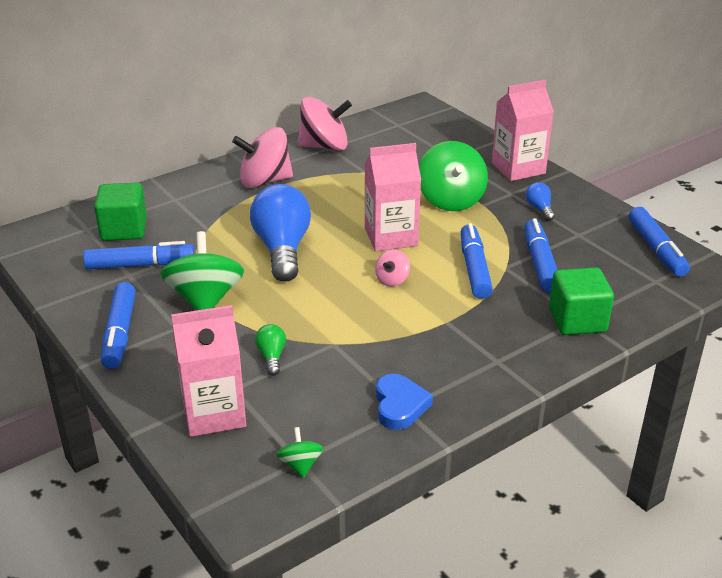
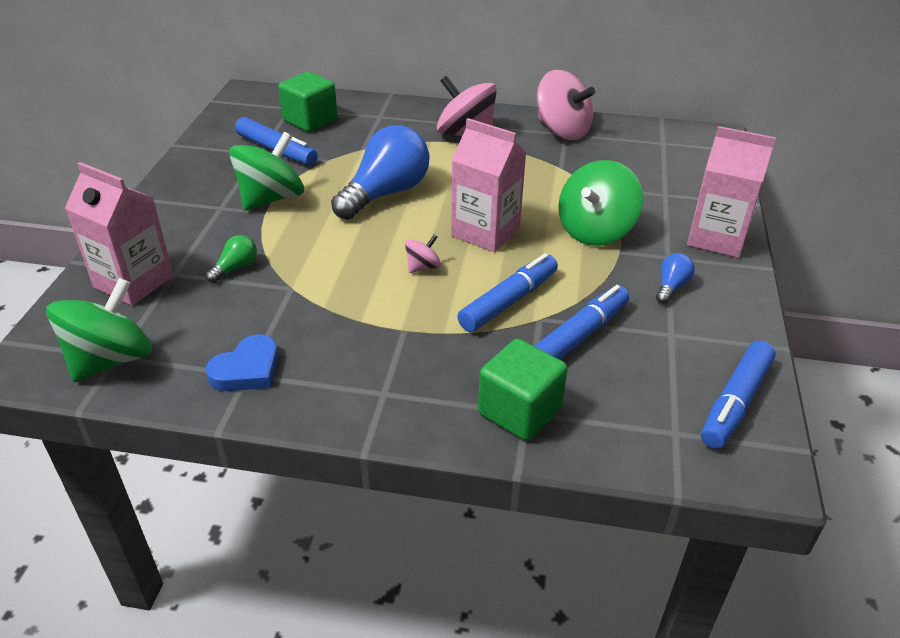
camera: 45 degrees right, 5 degrees up
blue marker [101,282,136,369] -> none
green spinning top [276,427,323,478] -> green spinning top [46,278,152,382], size x2.11
pink spinning top [375,250,410,287] -> pink spinning top turned 150 degrees clockwise [405,235,441,273]

